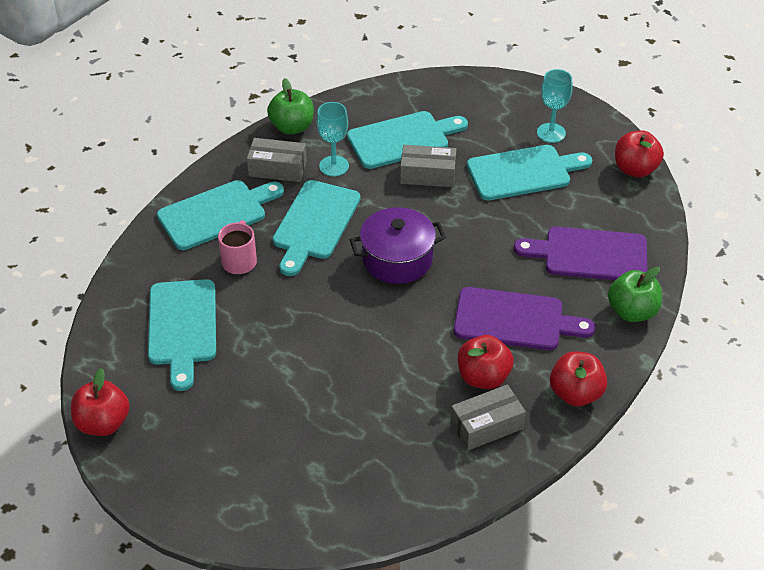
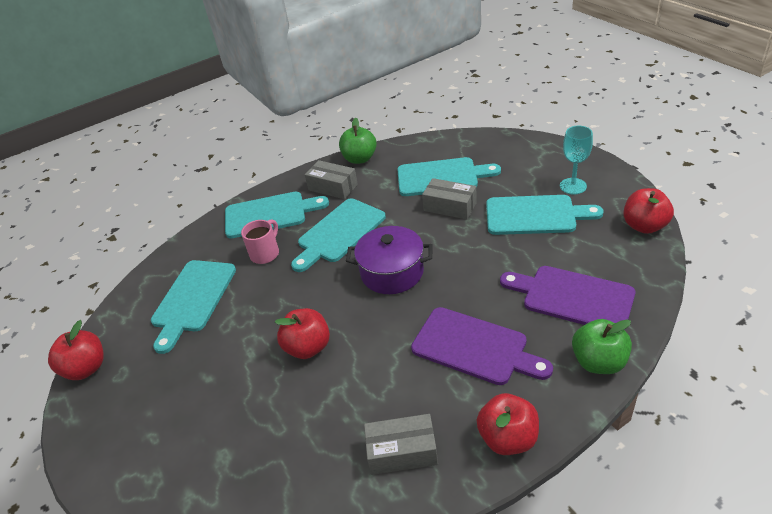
camera: 25 degrees right, 5 degrees down
turquoise goblet [317,102,349,177] -> none
red apple [458,335,514,389] -> red apple moved to [275,308,330,359]

